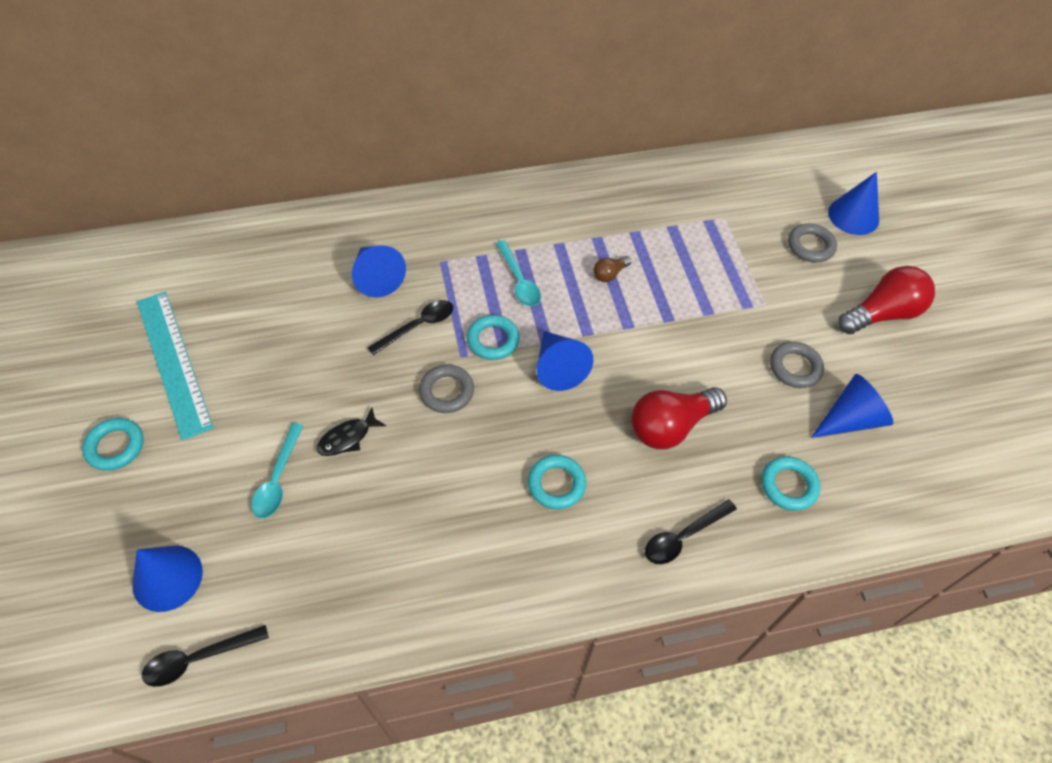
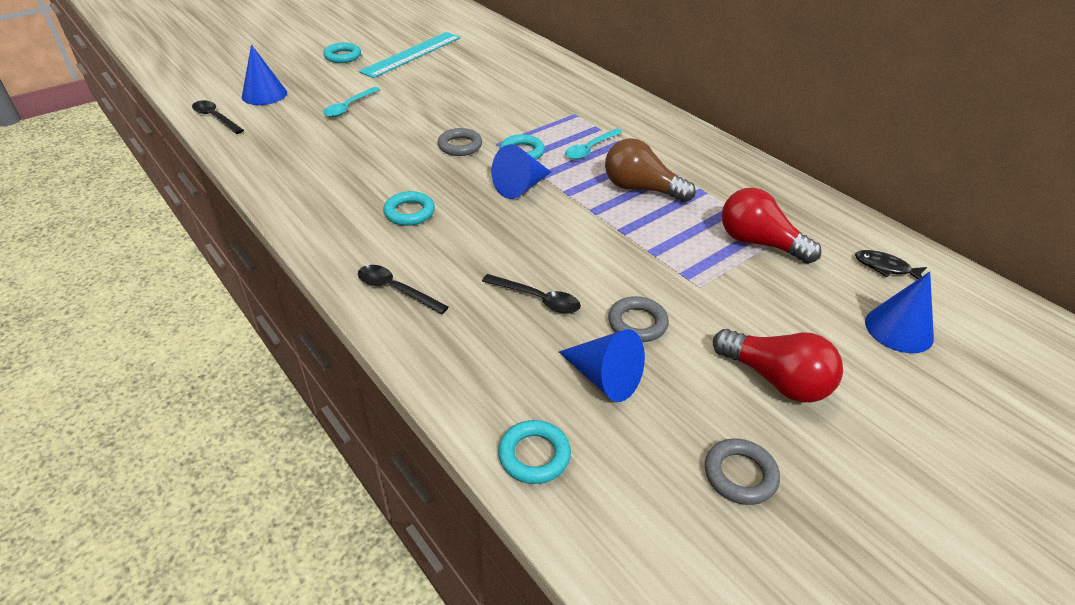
camera: 65 degrees right, 15 degrees down
turquoise spoon [251,423,303,518] -> turquoise spoon turned 45 degrees counterclockwise [323,87,380,117]
black fish [317,408,386,456] -> black fish moved to [855,250,927,279]
blue cone [352,245,406,297] -> none
black spoon [367,300,453,355] -> black spoon moved to [482,274,581,314]
brown light bulb [594,256,631,282] -> brown light bulb [605,138,696,202], size x2.13
red light bulb [631,387,727,449] -> red light bulb moved to [722,188,821,264]
turquoise ring [761,456,820,511] -> turquoise ring moved to [498,420,571,484]
grey ring [788,223,837,263] -> grey ring moved to [705,438,780,505]

